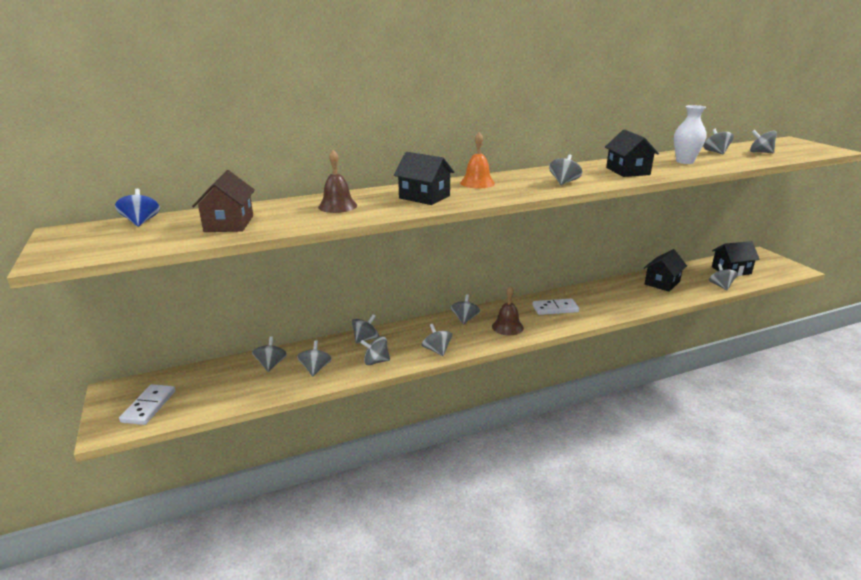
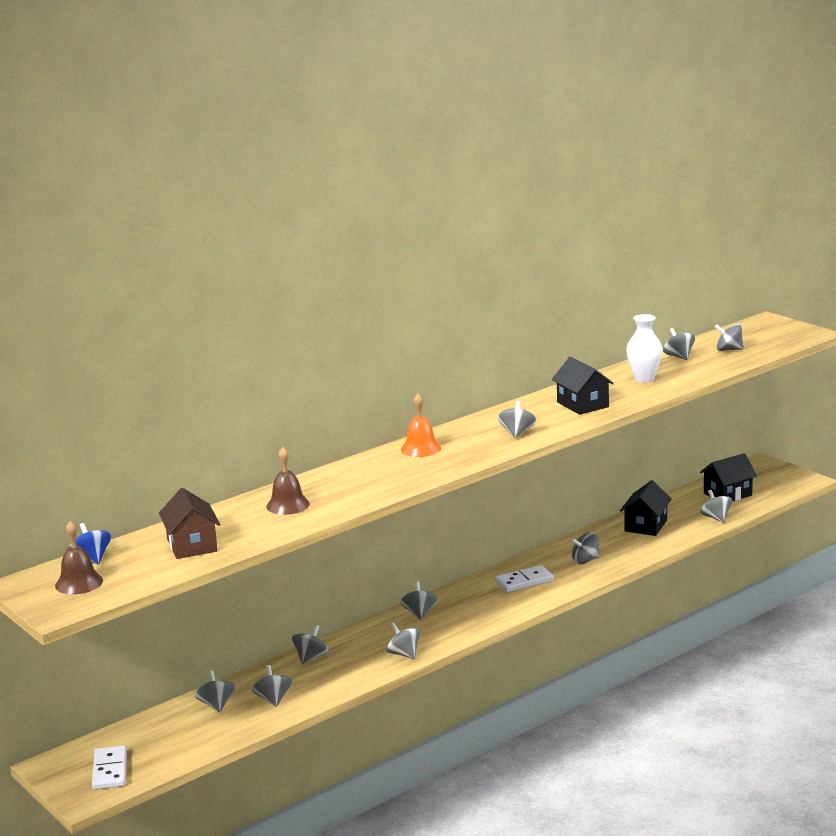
camera: 15 degrees left, 5 degrees down
grey spinning top [361,336,390,365] -> grey spinning top moved to [571,532,600,564]
black house [394,152,454,205] -> none
brown bell [492,286,524,335] -> brown bell moved to [55,521,103,594]

